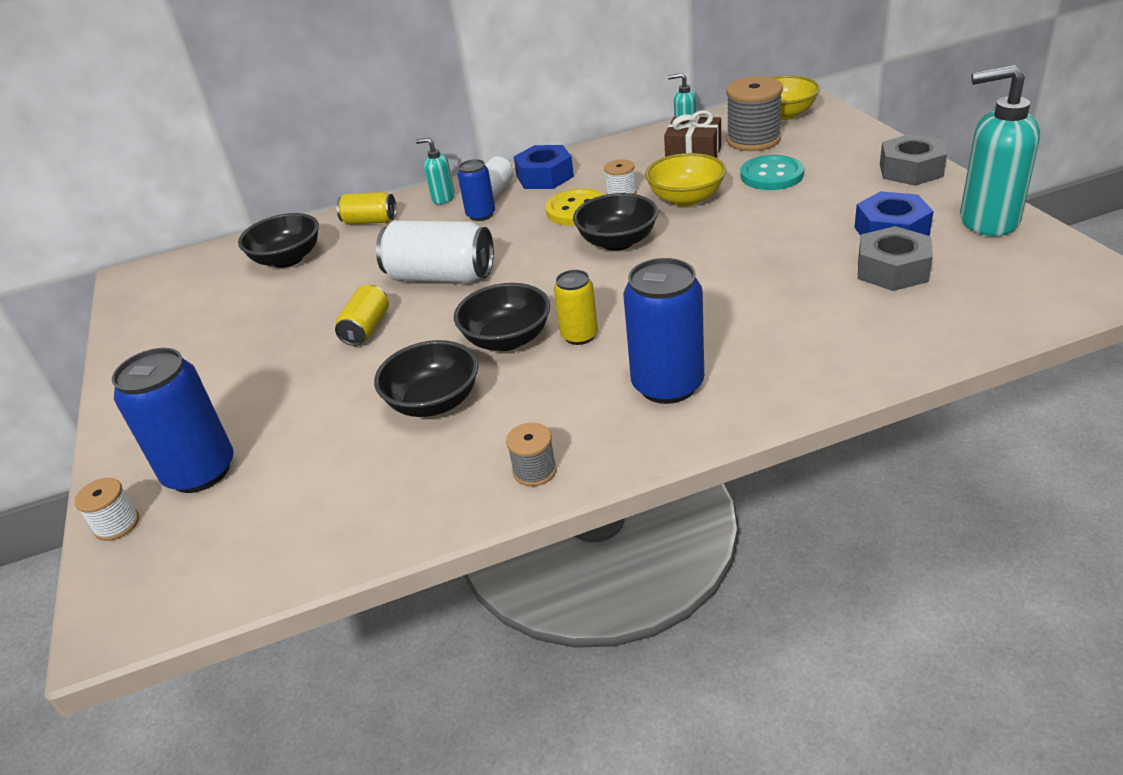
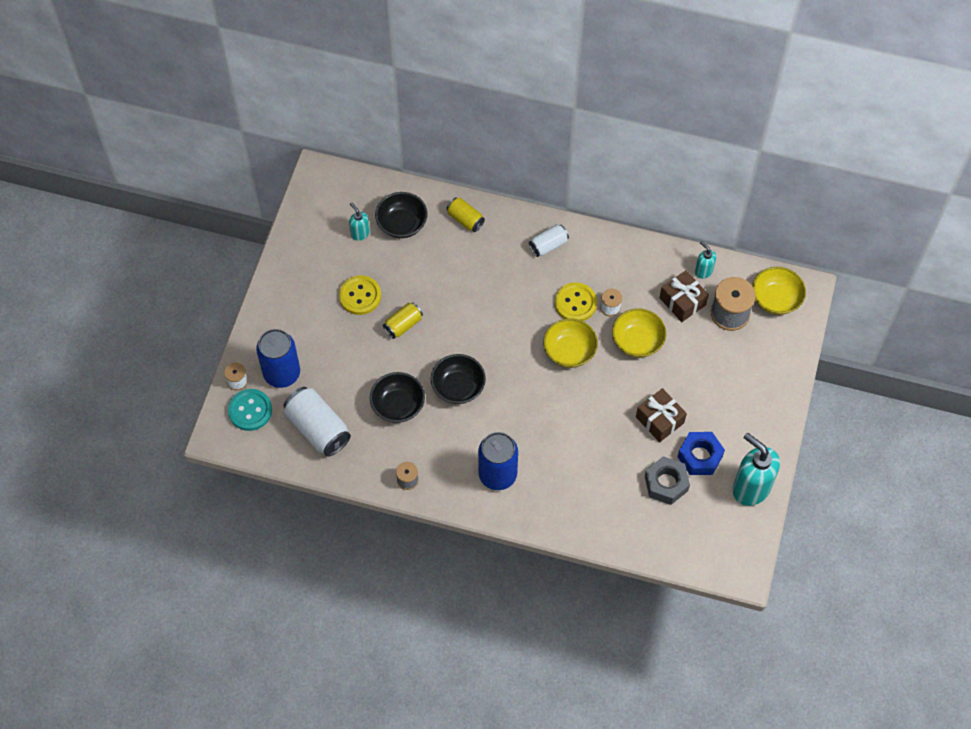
camera: 30 degrees right, 25 degrees up
white can [376,220,494,283] -> white can moved to [283,387,351,457]
turquoise soap dispenser [415,137,455,204] -> turquoise soap dispenser moved to [349,202,370,241]
blue can [457,159,495,221] -> none
blue nut [514,145,574,189] -> none
yellow can [554,270,598,345] -> none
black bowl [573,193,658,251] -> yellow bowl [543,318,598,368]
turquoise button [741,155,804,190] -> turquoise button moved to [228,389,272,431]
grey nut [880,134,947,186] -> none
none -> yellow button [339,275,381,315]
none -> brown gift [636,388,687,442]

